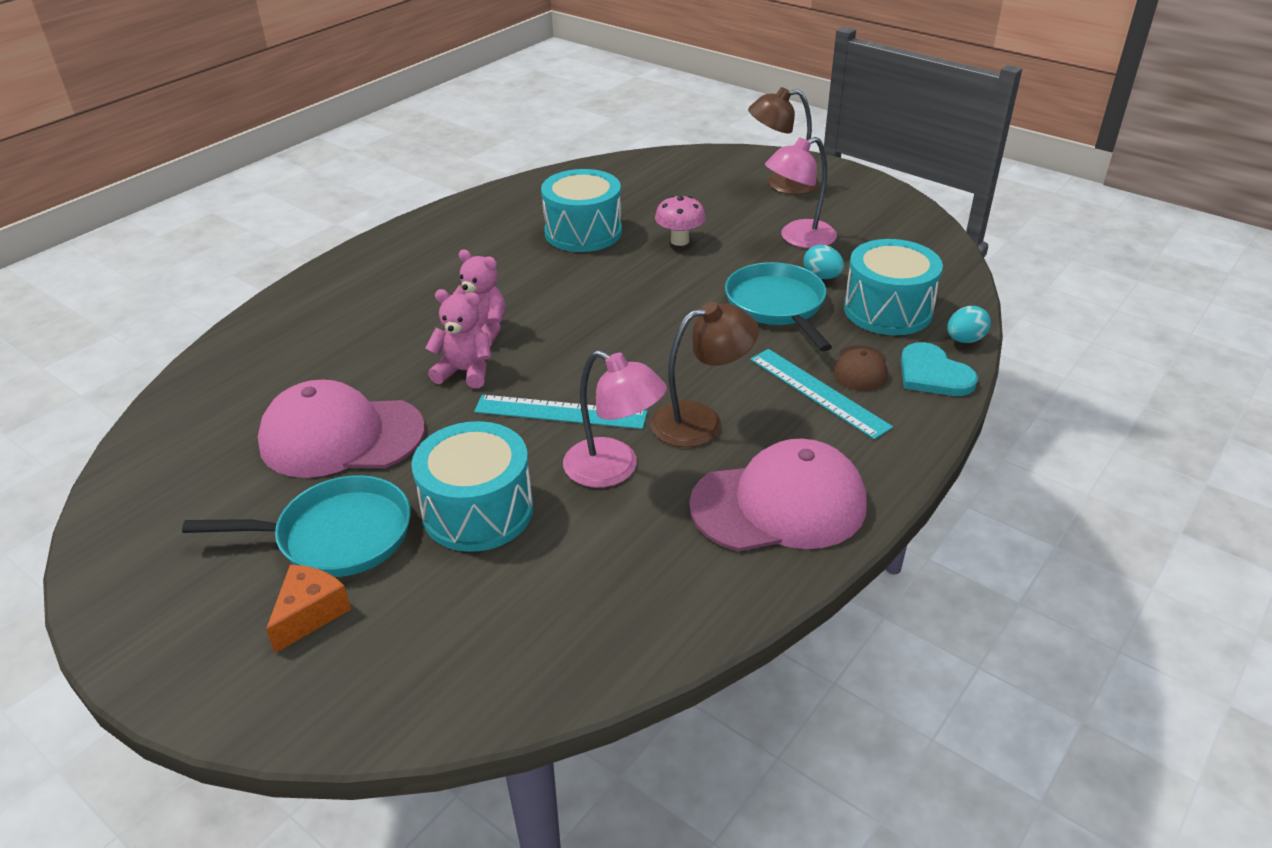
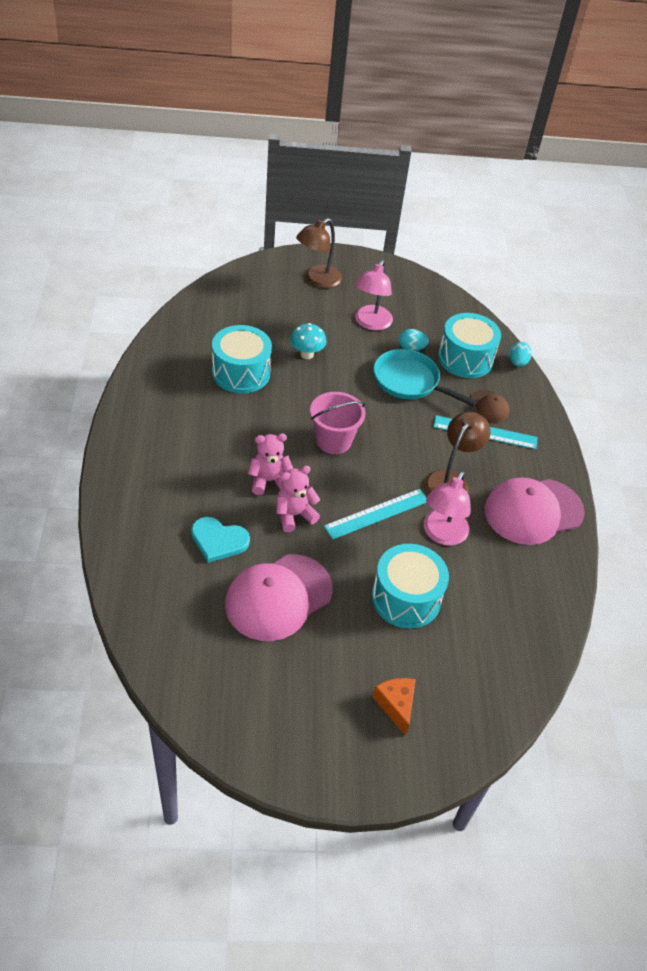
camera: 45 degrees left, 10 degrees up
turquoise pan [182,475,411,577] -> none
pink lamp [563,350,667,488] -> pink lamp turned 120 degrees clockwise [424,471,471,546]
pink mushroom [655,196,705,246] -> turquoise mushroom [290,323,326,359]
pink cap [689,439,867,551] -> pink cap turned 150 degrees counterclockwise [485,477,585,545]
turquoise heart [901,342,978,396] -> turquoise heart moved to [191,517,250,563]
none -> pink bucket [310,392,366,454]

